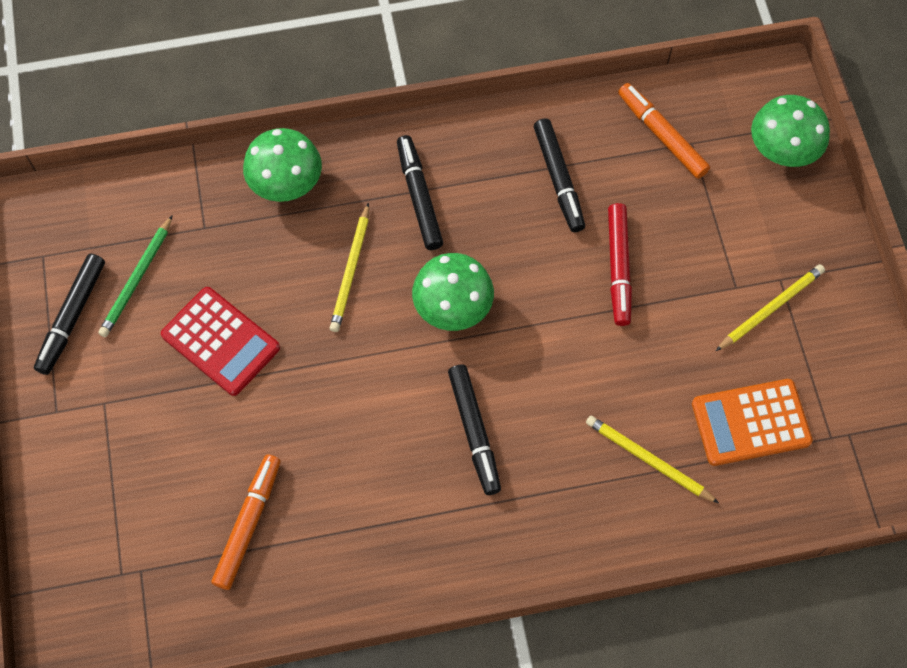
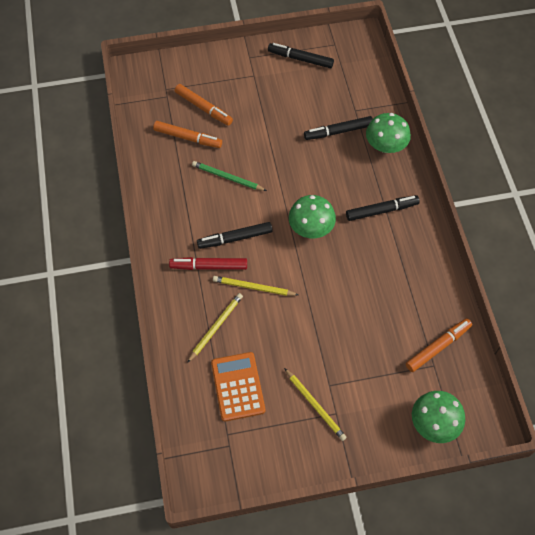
camera: 90 degrees right, 5 degrees down
green pencil [98,215,173,337] -> green pencil moved to [192,161,267,191]
red calculator [161,287,280,396] -> none
yellow pencil [330,203,369,332] -> yellow pencil moved to [213,276,298,296]
black marker [534,118,585,232] -> black marker moved to [304,116,373,140]
red marker [608,203,632,326] -> red marker moved to [169,257,247,270]
none -> orange marker [175,84,233,126]

